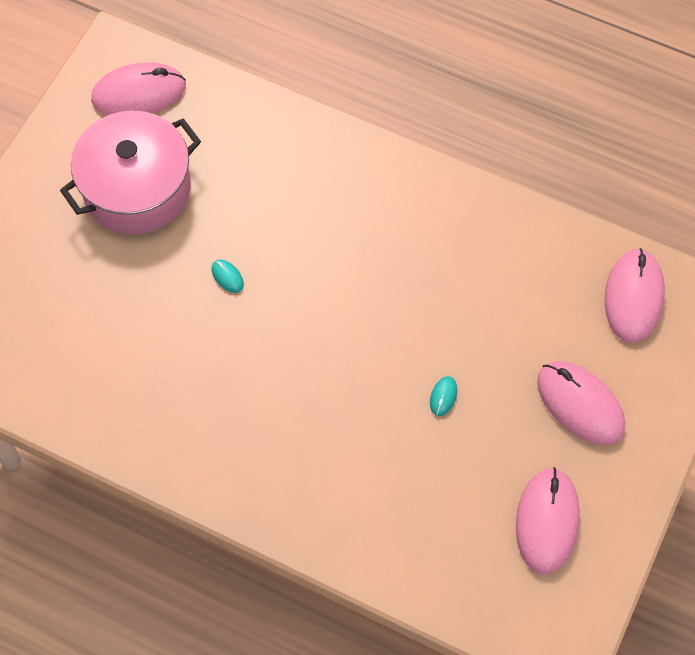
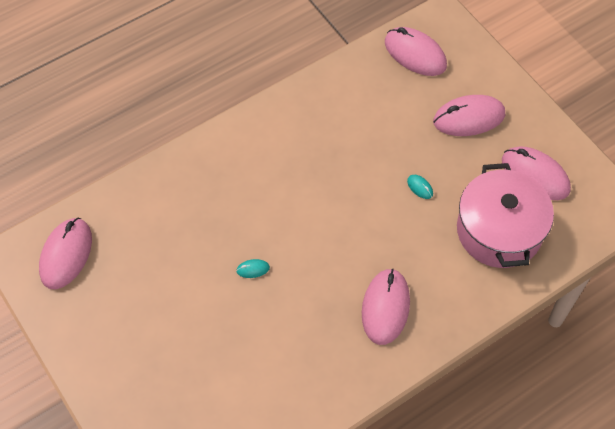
camera: 60 degrees left, 5 degrees down
pink pot [60,111,201,234] -> pink pot moved to [457,163,554,268]
none -> pink mouse [362,268,410,345]

